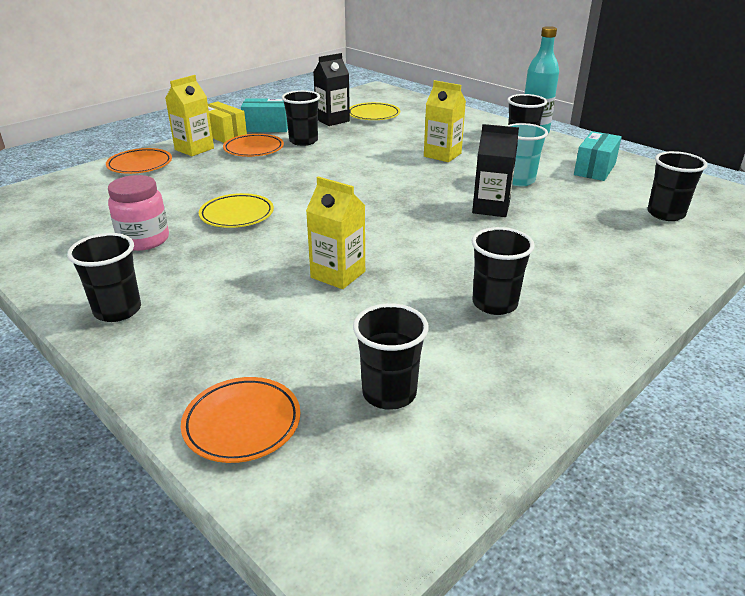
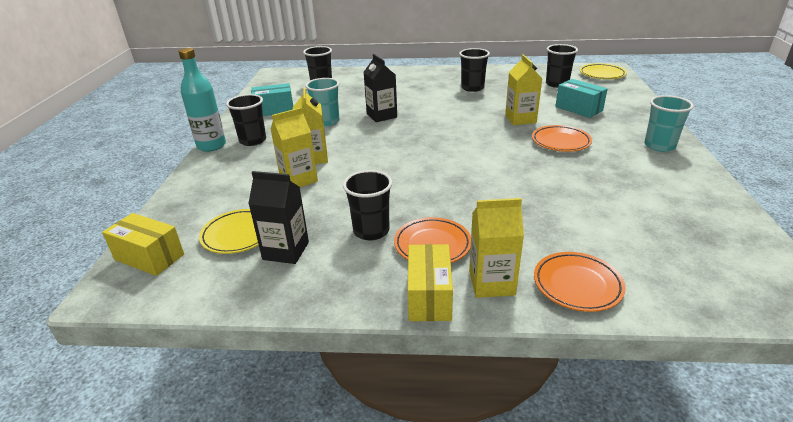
camera: 130 degrees left, 0 degrees up
black cup [67,233,141,322] -> turquoise cup [644,95,694,152]
pink jar [108,175,169,251] -> none
orange plate [181,377,301,463] -> orange plate moved to [532,125,592,152]
yellow plate [199,193,274,228] -> yellow plate moved to [580,63,627,79]
turquoise box [241,98,288,132] -> turquoise box moved to [555,79,608,118]
none -> yellow box [102,213,184,276]
none -> yellow carton [271,107,318,187]

